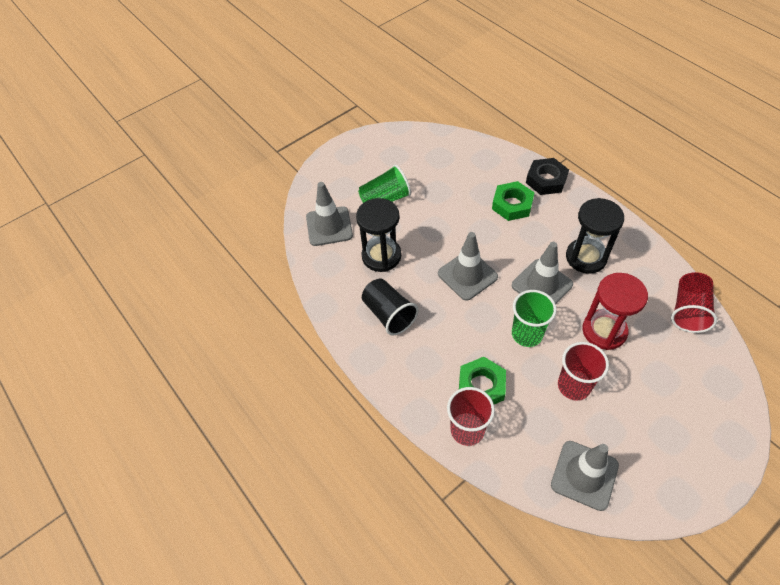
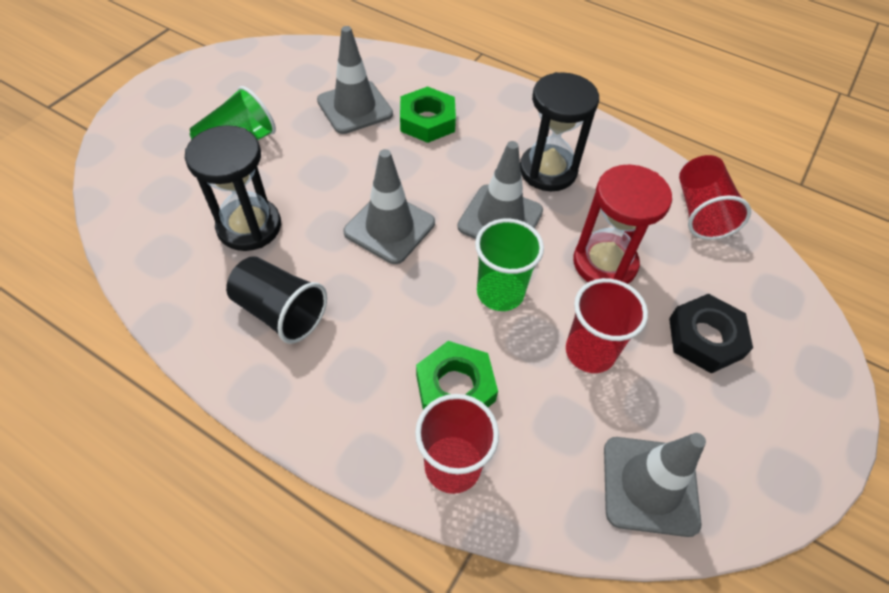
camera: 25 degrees left, 0 degrees up
grey traffic cone [306,182,353,246] -> grey traffic cone moved to [317,26,393,134]
black nut [526,158,569,195] -> black nut moved to [669,294,753,373]

